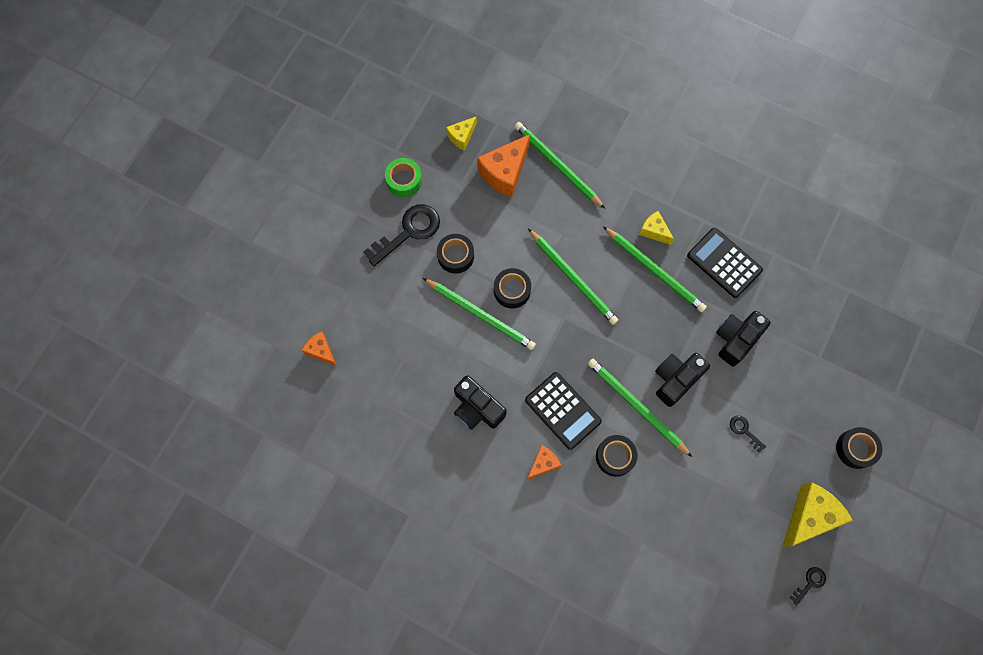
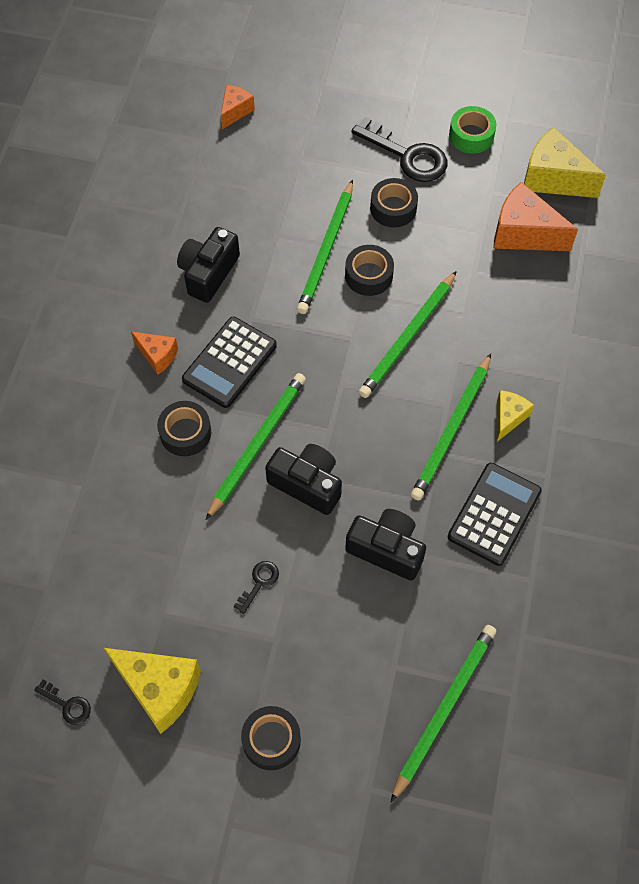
camera: 75 degrees right, 10 degrees down
yellow cheese [446,116,477,151] -> yellow cheese [524,127,606,198], size x1.78
green pencil [515,122,605,209] -> green pencil moved to [391,625,496,802]

